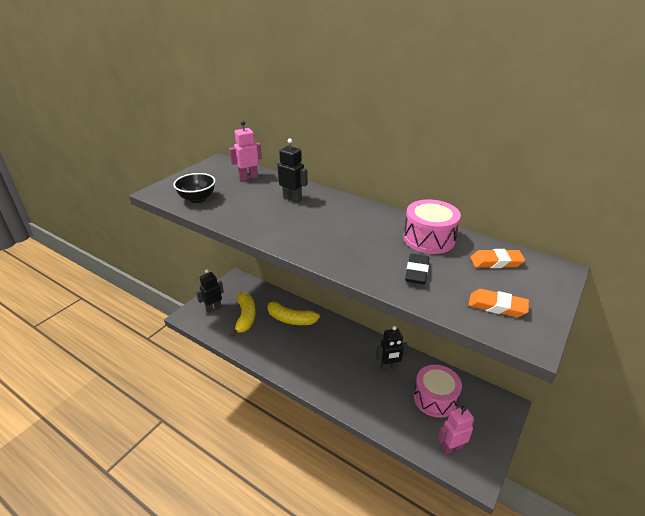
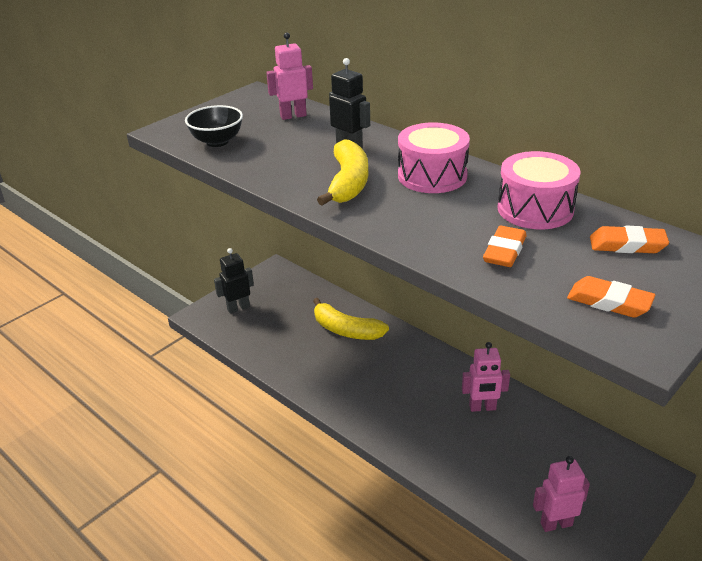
camera: 10 degrees right, 0 degrees up
yellow banana [230,292,256,337] -> yellow banana moved to [317,139,368,206]
black robot [376,326,408,371] -> pink robot [462,342,510,412]
black eraser [405,254,429,284] -> orange eraser [483,226,527,267]
pink drum [413,365,462,418] -> pink drum moved to [398,122,470,193]

